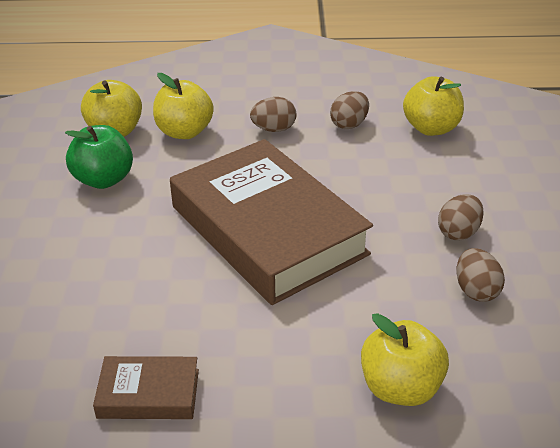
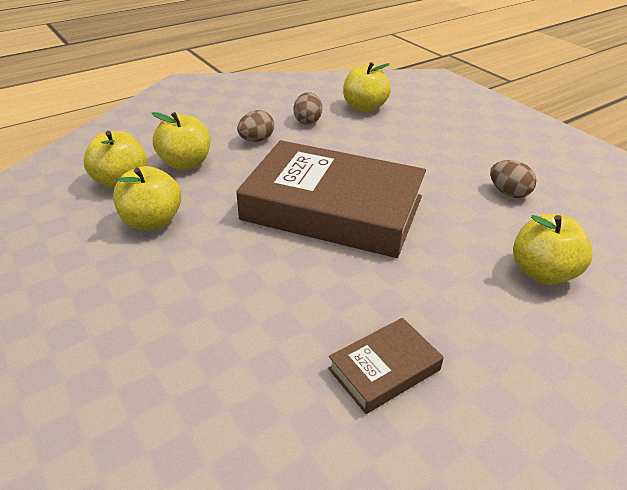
camera: 35 degrees left, 0 degrees up
green apple [65,125,133,189] -> yellow apple [113,166,181,230]
brown egg [438,194,484,241] -> none

